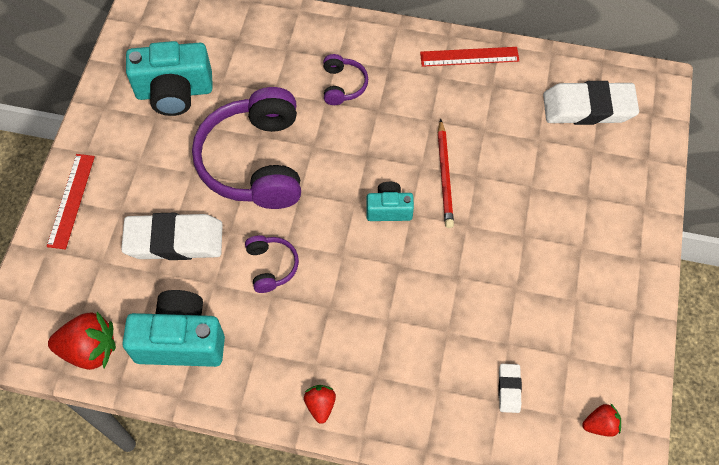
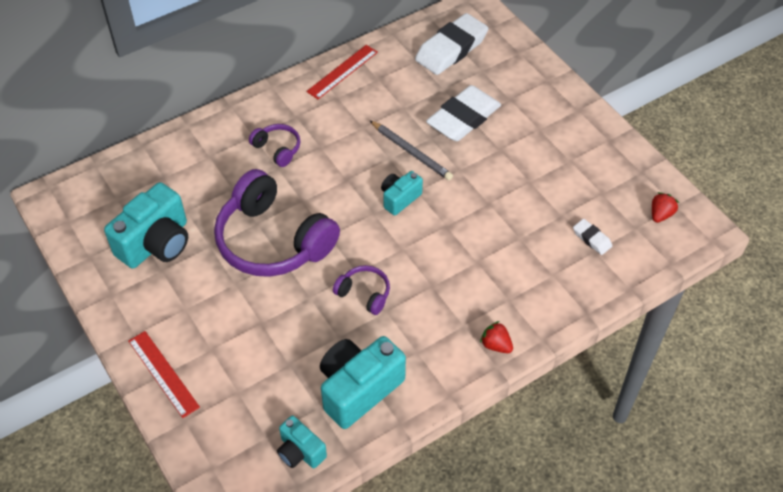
camera: 45 degrees left, 10 degrees down
red strawberry [48,312,116,370] -> turquoise camera [277,415,327,469]
white eraser [121,213,223,260] -> white eraser moved to [426,85,501,141]
red pencil [438,119,454,228] -> grey pencil [369,120,453,180]

